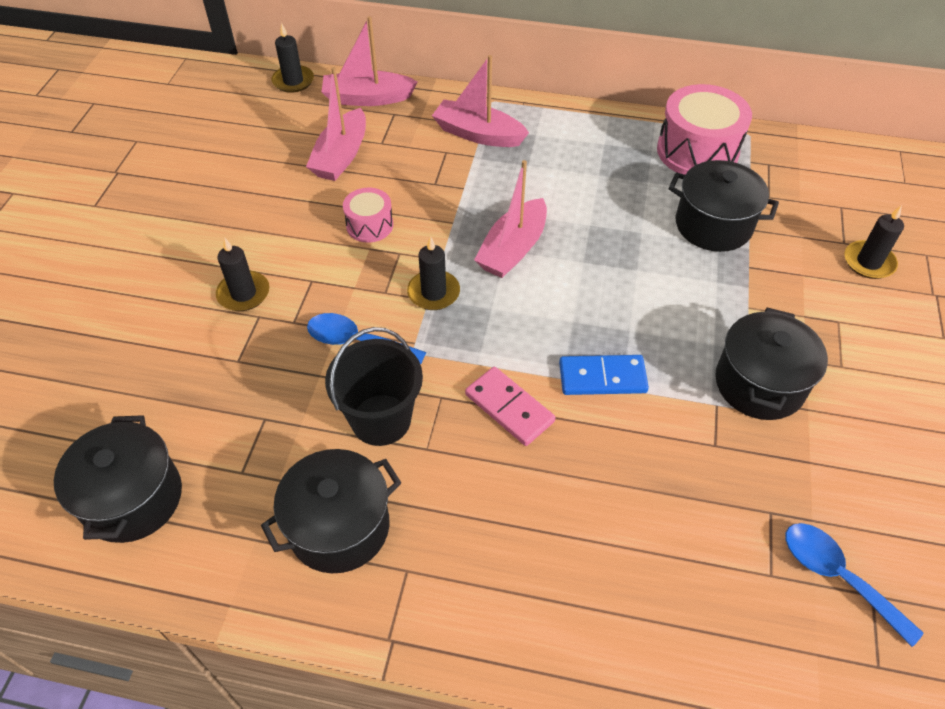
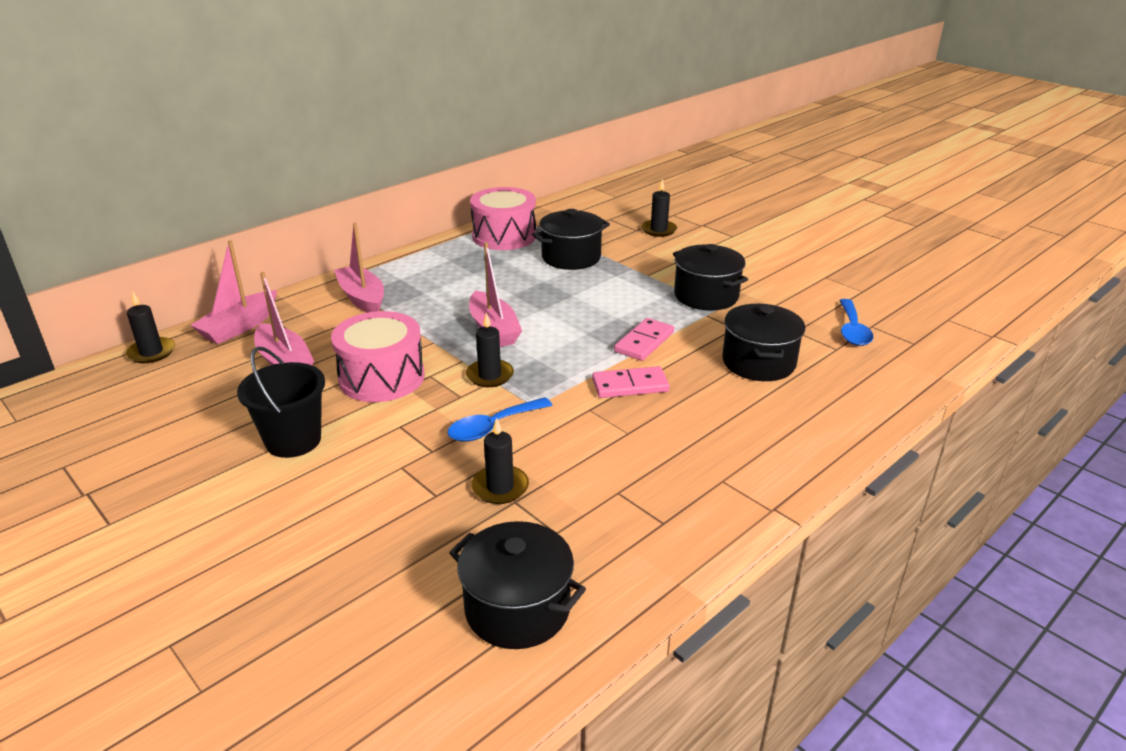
camera: 55 degrees left, 20 degrees down
black candle [216,237,269,311] -> black candle moved to [471,418,529,504]
black pot [261,449,401,573] -> black pot moved to [722,304,805,381]
black bucket [325,327,423,446] -> black bucket moved to [237,346,325,458]
pink drum [343,188,393,243] -> pink drum [331,311,425,402], size x1.86
pink boat [432,55,529,147] -> pink boat turned 90 degrees clockwise [334,223,384,313]
blue domino [559,355,649,395] -> pink domino [614,318,674,361]
blue spoon [786,523,924,647] -> blue spoon turned 75 degrees counterclockwise [839,299,873,346]

